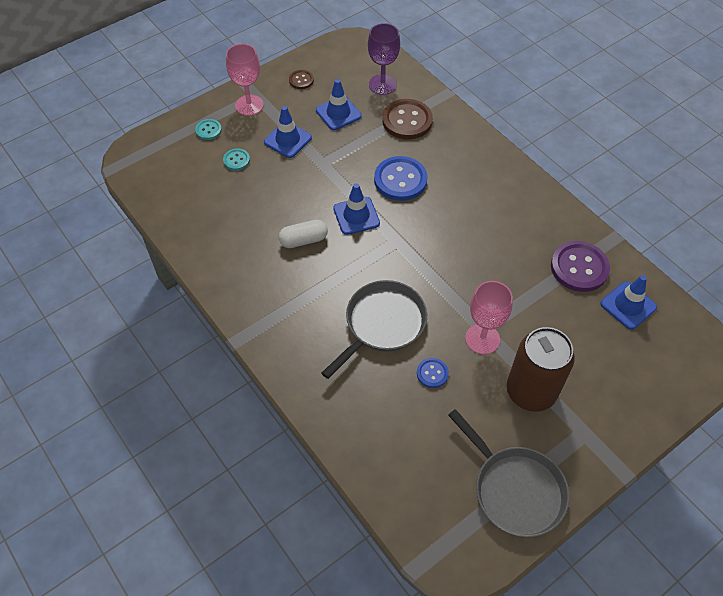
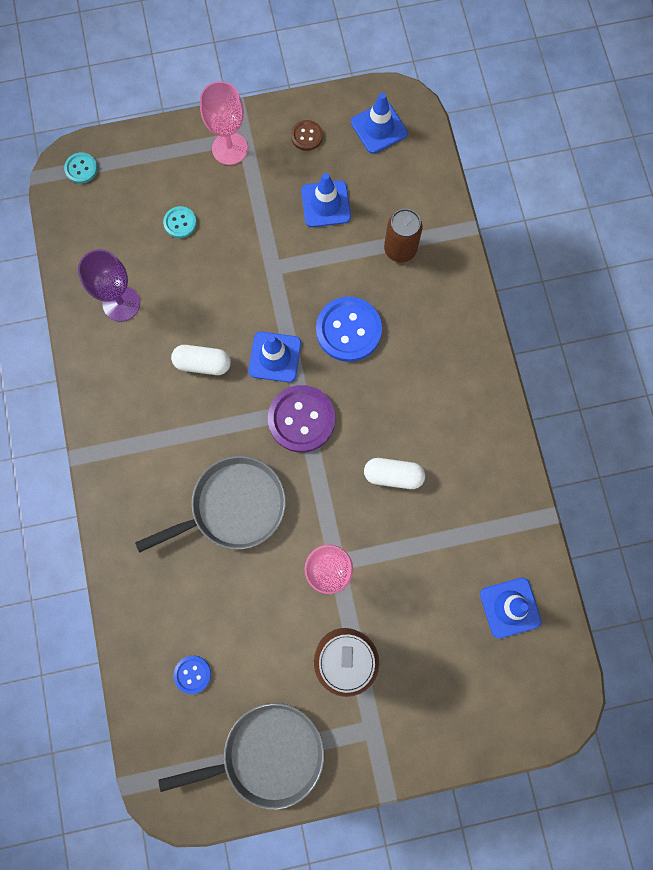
camera: 25 degrees right, 20 degrees up
turquoise button [195,119,222,140] -> turquoise button moved to [64,152,98,184]
blue traffic cone [264,106,312,158] -> blue traffic cone moved to [351,93,408,154]
purple goblet [368,23,400,95] -> purple goblet moved to [78,249,140,322]
brown button [382,99,433,139] -> brown can [384,209,422,262]
blue button [417,358,449,388] -> blue button moved to [174,656,211,694]
grey pan [448,409,569,537] -> grey pan turned 90 degrees counterclockwise [158,703,324,809]
purple button [551,241,610,292] -> purple button moved to [268,385,335,453]
none -> white capsule [364,458,425,489]

